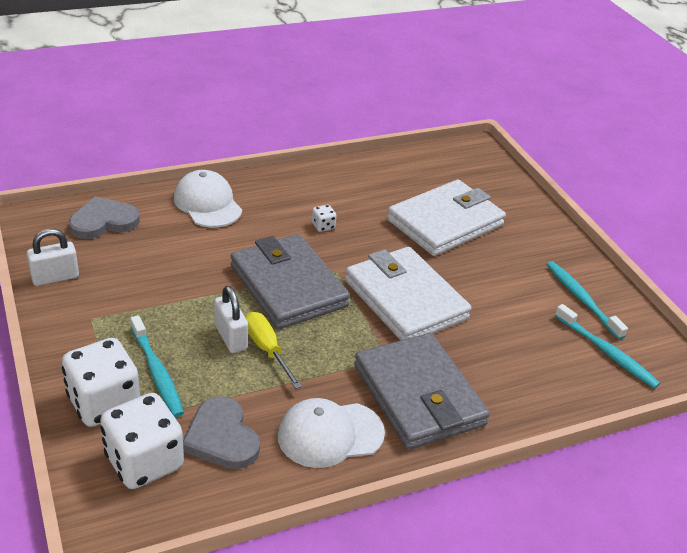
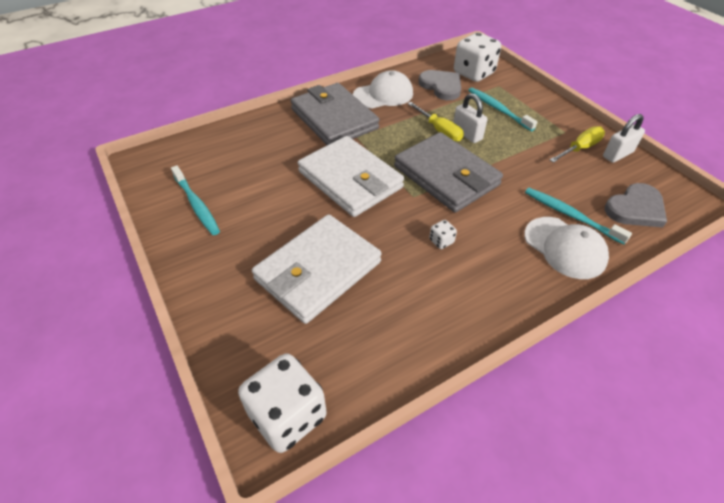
camera: 175 degrees right, 10 degrees up
white dice [62,338,140,427] -> white dice moved to [238,353,326,453]
turquoise toothbrush [555,304,660,389] -> turquoise toothbrush moved to [525,188,632,245]
none -> yellow screwdriver [550,126,605,163]

